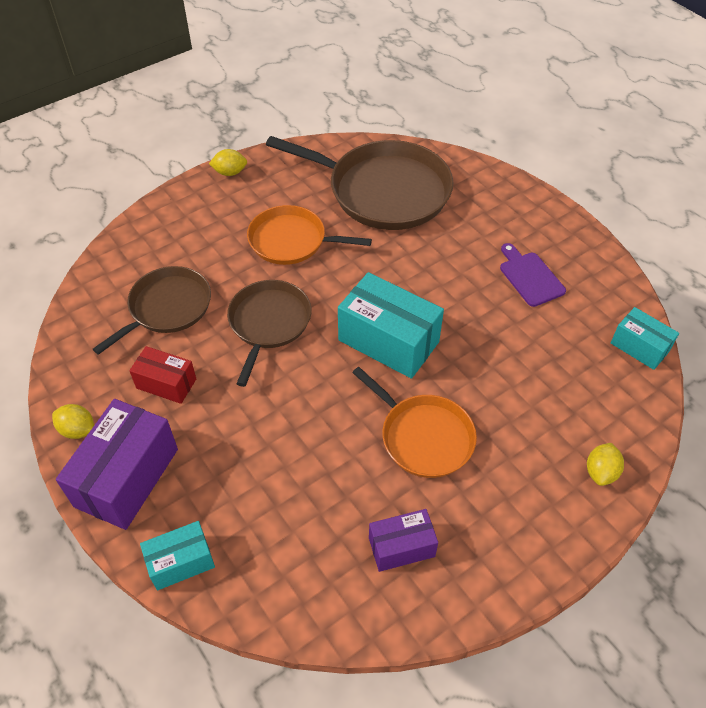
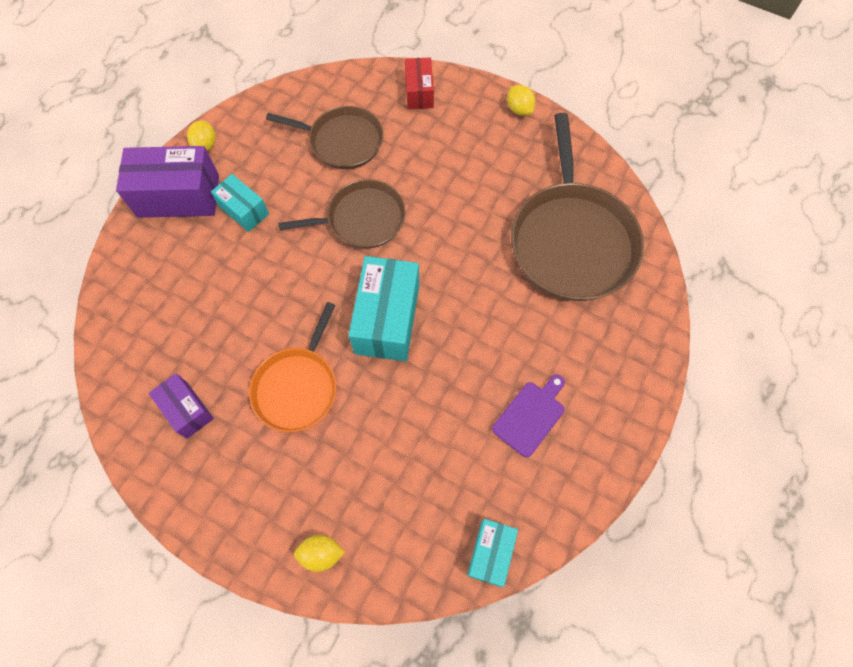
camera: 65 degrees right, 15 degrees up
red box [129,346,196,404] -> red box moved to [405,57,434,109]
turquoise box [140,521,215,590] -> turquoise box moved to [211,174,269,232]
orange pan [247,205,372,265] -> none

